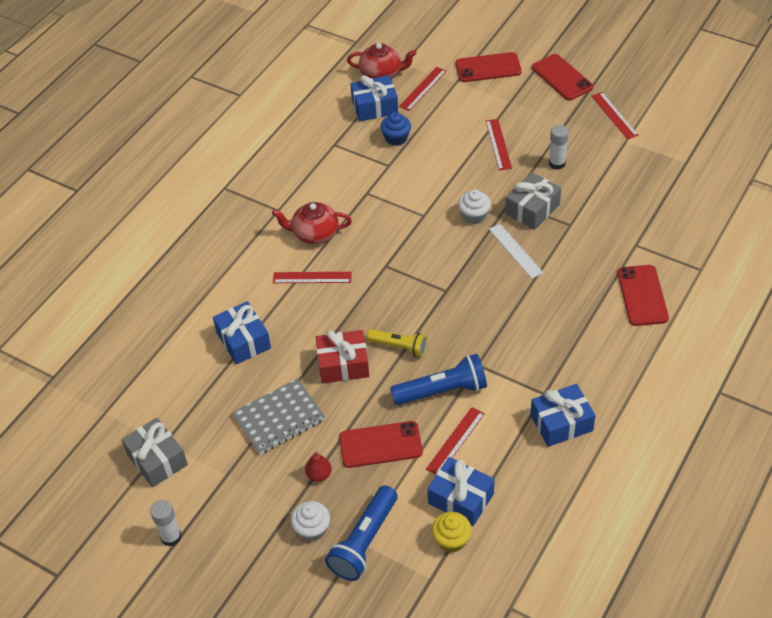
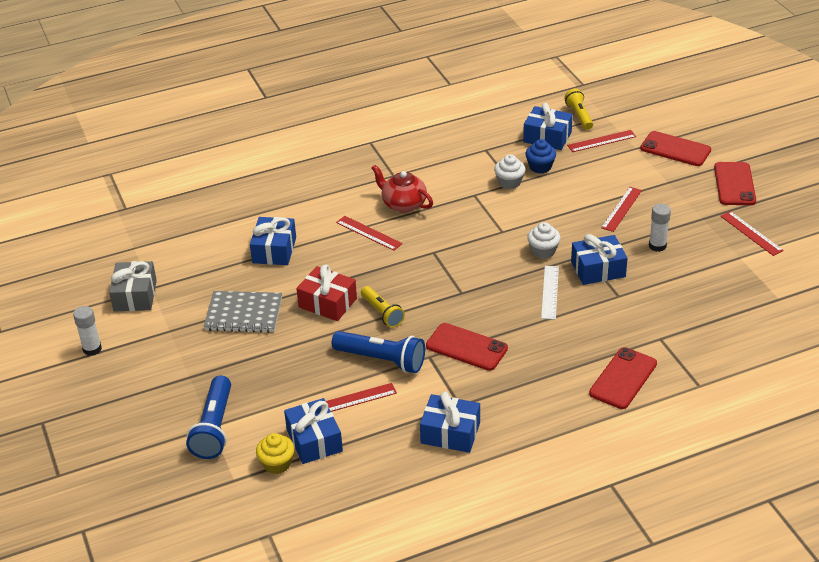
camera: 35 degrees right, 10 degrees down
white cupcake [291,501,330,541] -> white cupcake moved to [494,154,525,189]
red pear [305,452,332,482] -> none
blue flashlight [325,485,397,581] -> blue flashlight turned 60 degrees counterclockwise [186,375,231,459]
red phone [339,421,423,468] -> red phone moved to [426,323,508,371]
red teapot [347,43,417,79] -> yellow flashlight [564,89,593,130]
grey gift [505,172,561,230] -> blue gift [571,234,628,285]
red ruler [591,92,639,140] -> red ruler turned 45 degrees counterclockwise [720,211,784,256]

